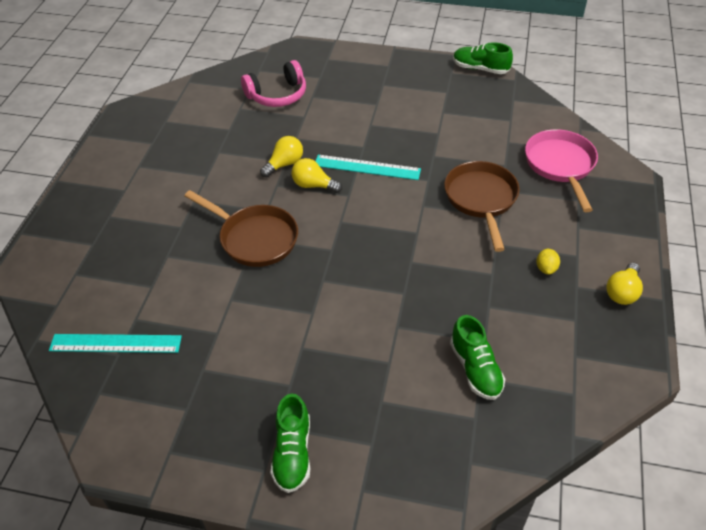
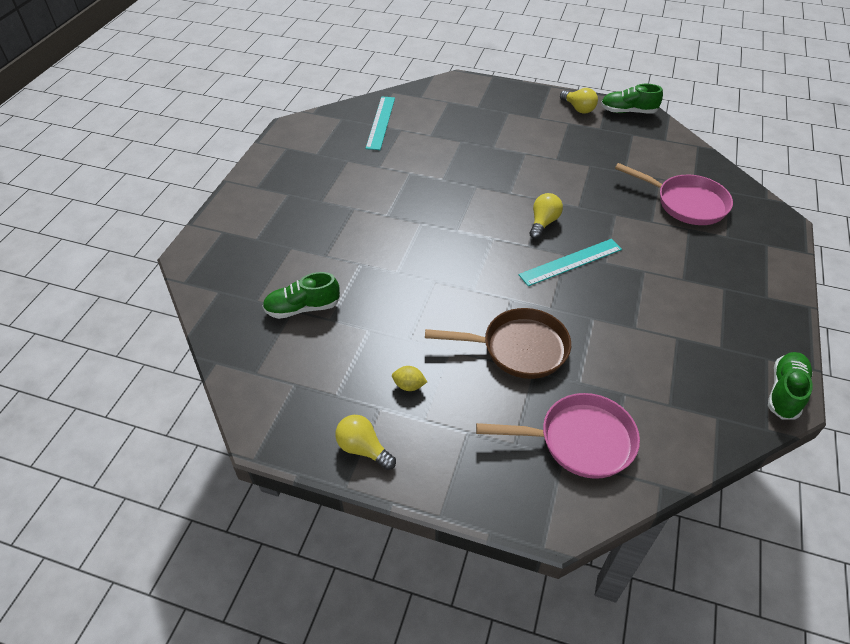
camera: 95 degrees right, 0 degrees up
brown pan [184,190,298,267] -> none
pink headphones [241,60,306,107] -> pink pan [615,163,733,225]
yellow light bulb [260,136,303,177] -> yellow light bulb moved to [560,88,598,114]
green shoe [271,393,310,493] -> green shoe moved to [601,84,663,113]
turquoise ruler [315,155,421,180] -> turquoise ruler turned 45 degrees clockwise [519,239,622,286]

